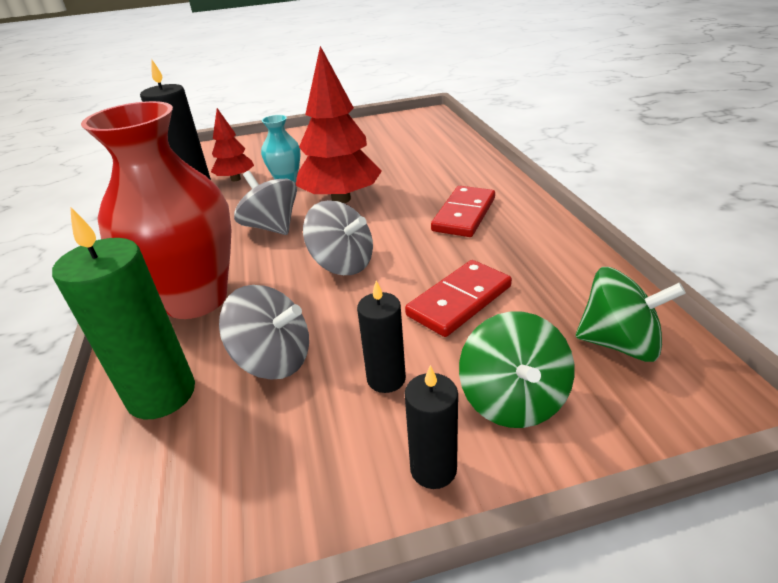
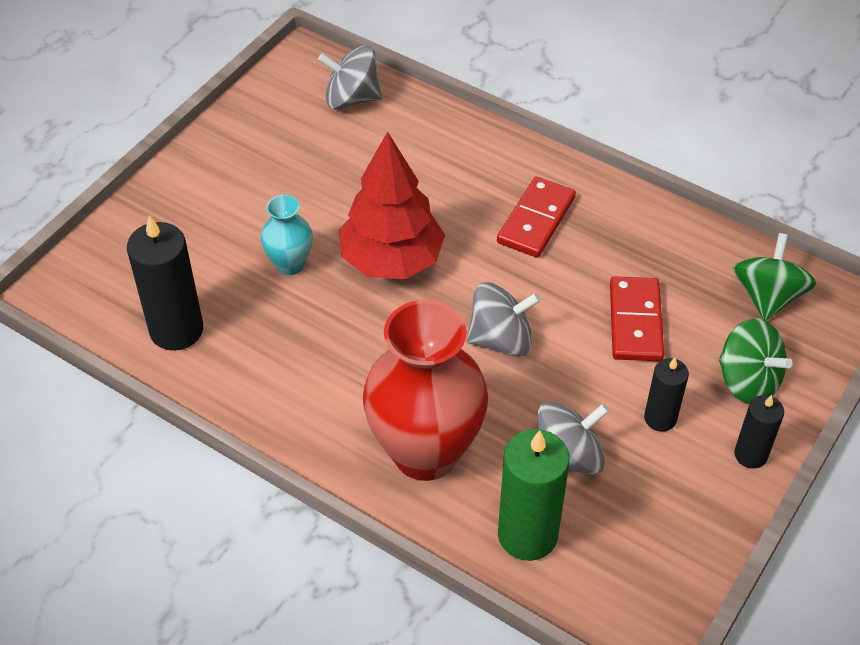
camera: 45 degrees left, 15 degrees up
red tree [211,108,254,181] -> none
grey spinning top [234,171,297,235] -> grey spinning top moved to [318,45,382,109]
red domino [431,186,495,237] -> red domino turned 45 degrees clockwise [497,177,576,258]
green spinning top [576,267,686,362] -> green spinning top turned 45 degrees counterclockwise [733,233,816,321]

